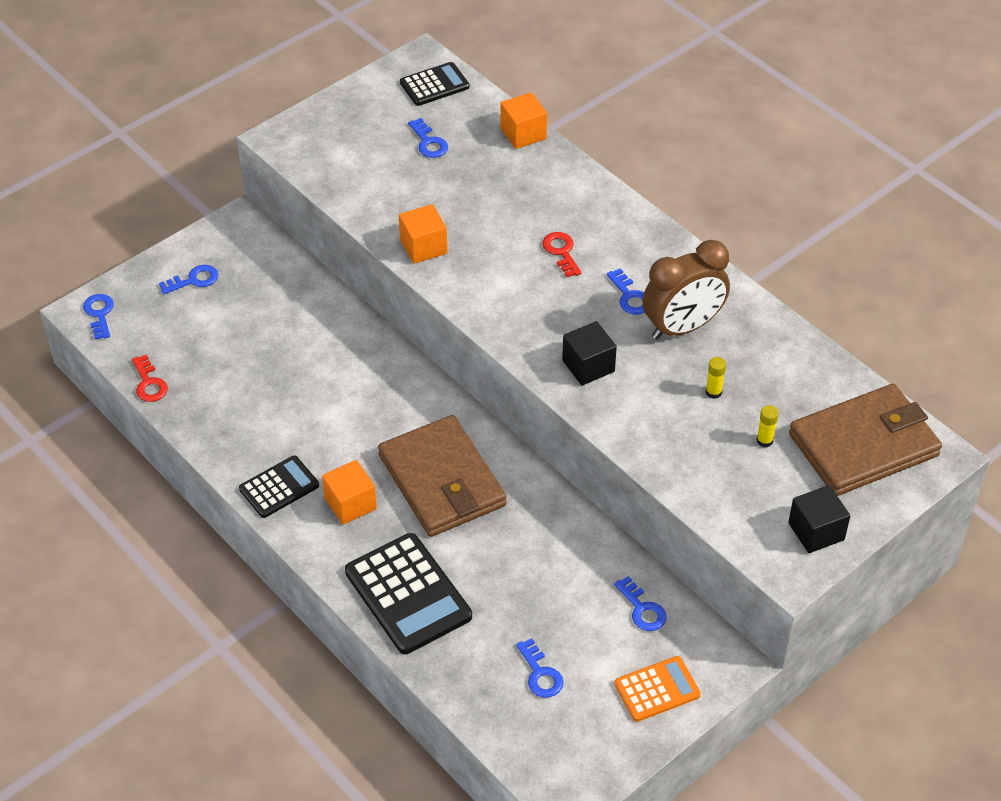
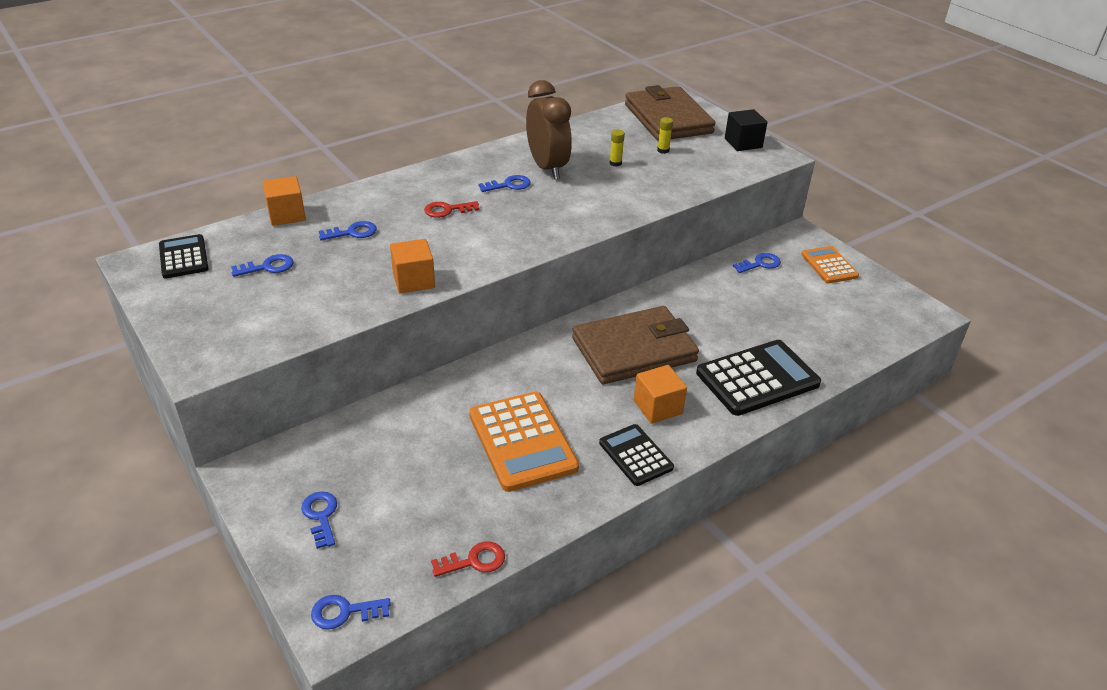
camera: 85 degrees left, 10 degrees down
blue key [516,638,564,698] -> blue key moved to [319,221,377,240]
black cube [562,321,617,385] -> none
none -> orange calculator [469,392,579,492]

